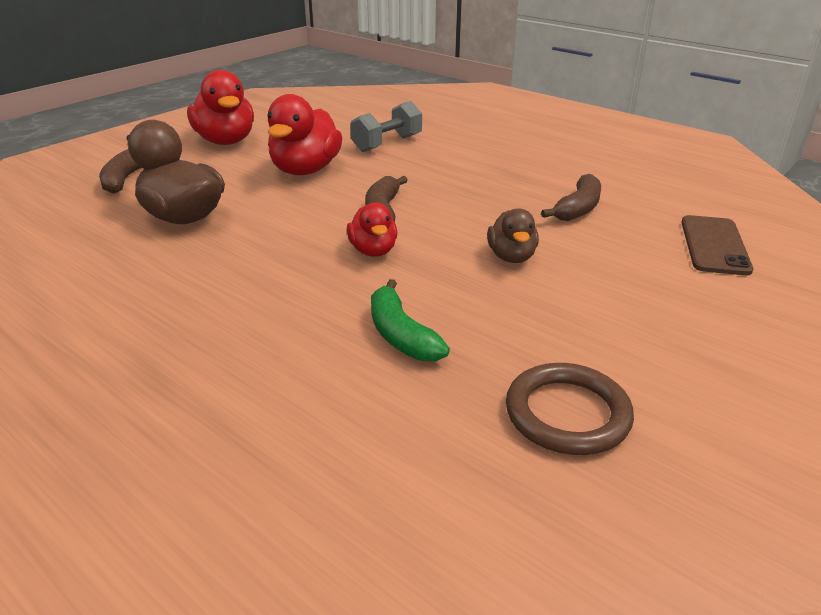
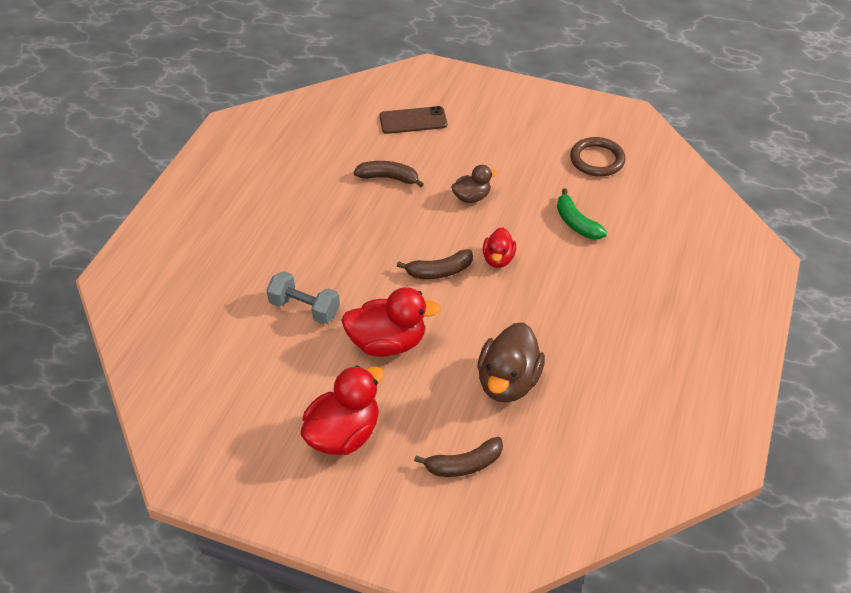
camera: 110 degrees left, 15 degrees up
red duck [347,203,397,257] -> red duck turned 135 degrees clockwise [483,227,516,268]
green banana [371,279,450,361] -> green banana turned 105 degrees clockwise [557,189,607,239]

